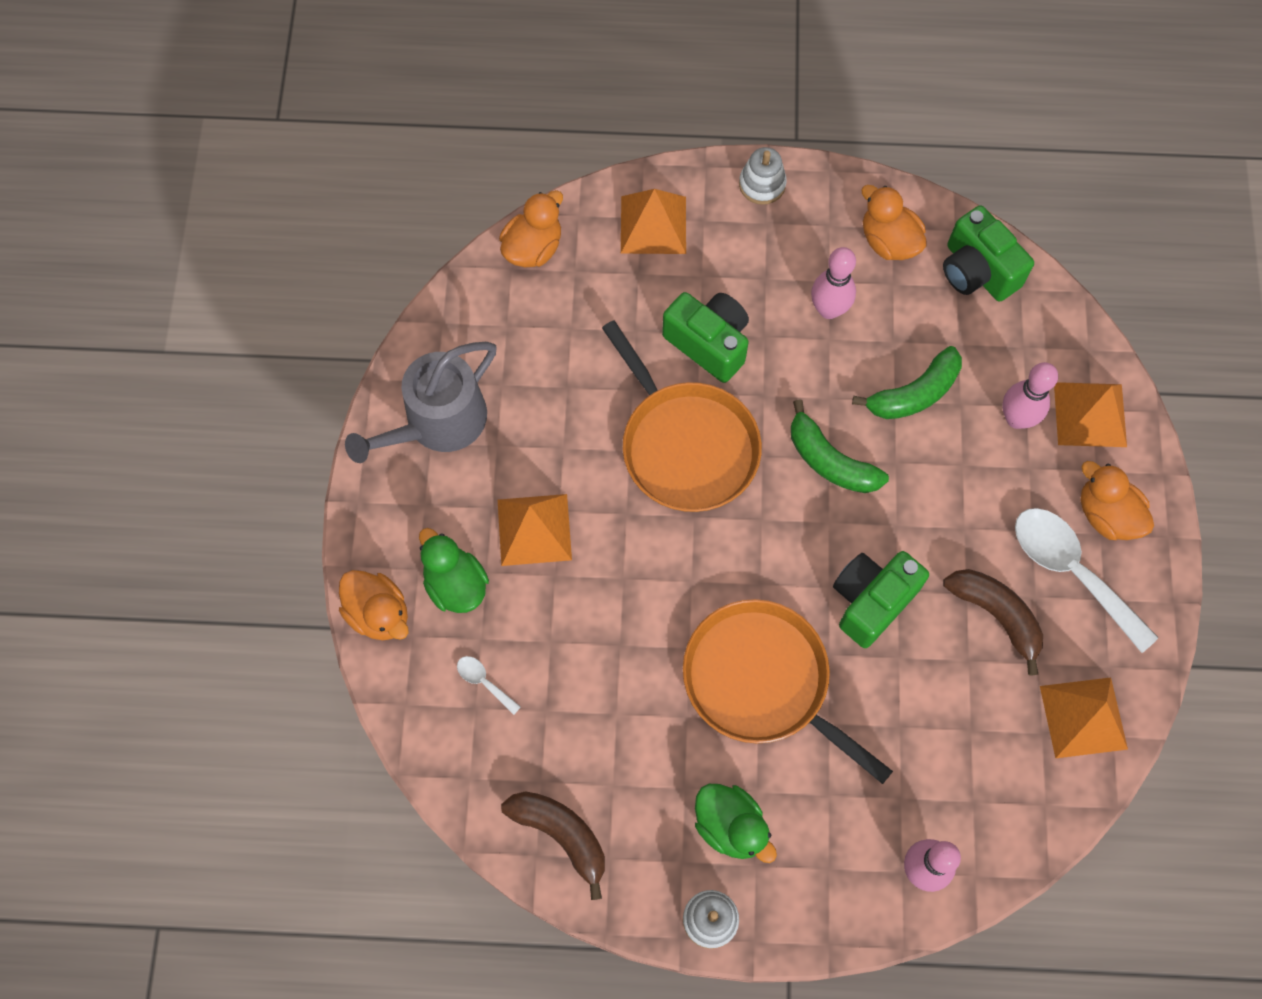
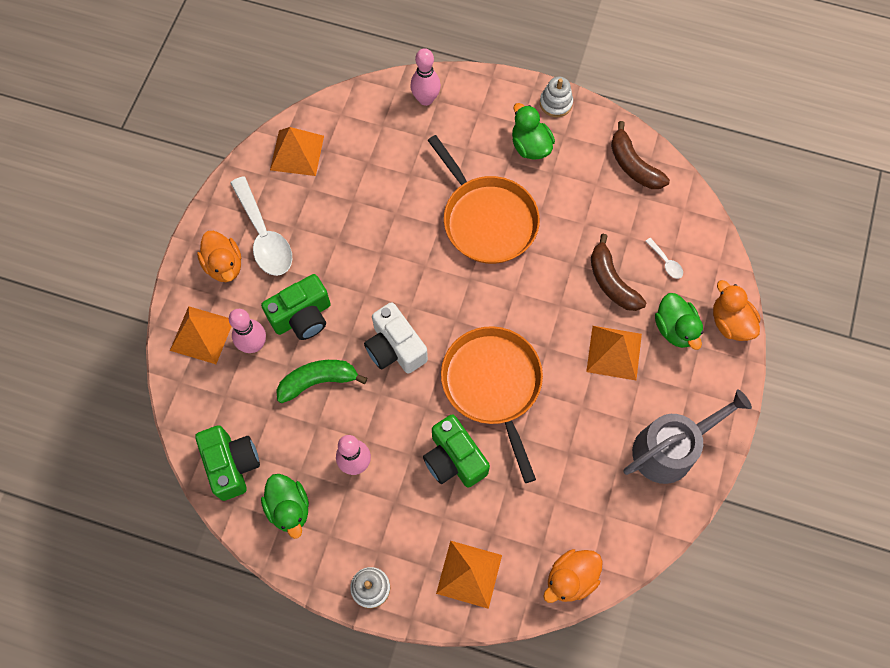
camera: 165 degrees left, 0 degrees up
green banana [791,399,889,493] -> white camera [364,302,428,374]
green camera [833,551,929,648] -> green camera moved to [261,274,331,340]
orange duck [862,185,927,260] -> green duck [261,474,309,539]
brown banana [943,569,1043,675] -> brown banana moved to [591,234,647,311]

